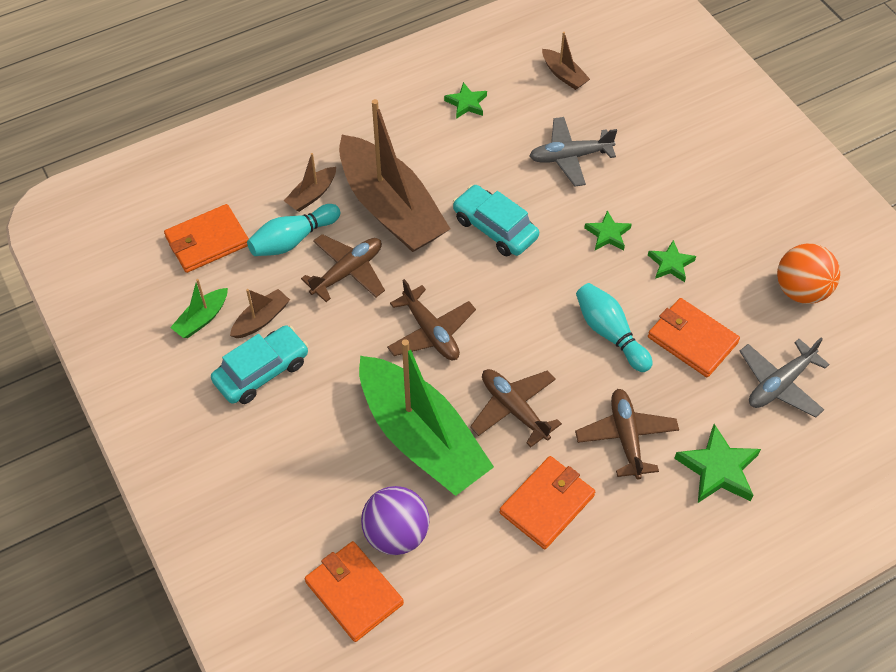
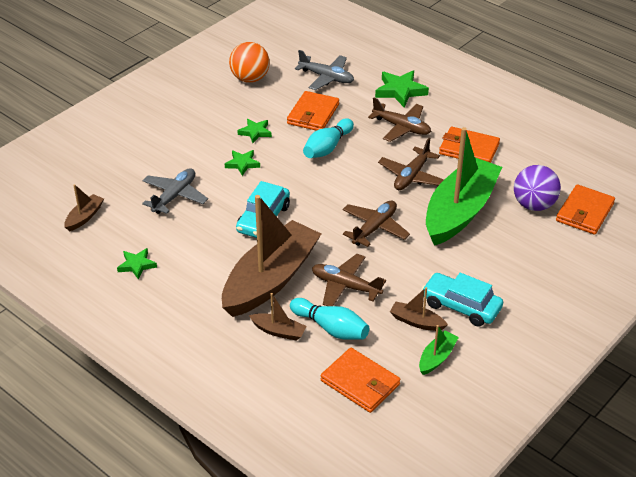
camera: 110 degrees left, 15 degrees down
green boat [170,279,228,338] -> green boat turned 75 degrees counterclockwise [419,325,459,375]
grey plane [530,117,617,187] -> grey plane turned 120 degrees counterclockwise [142,168,208,214]
brown plane [575,389,679,480] -> brown plane turned 120 degrees counterclockwise [368,98,431,142]

